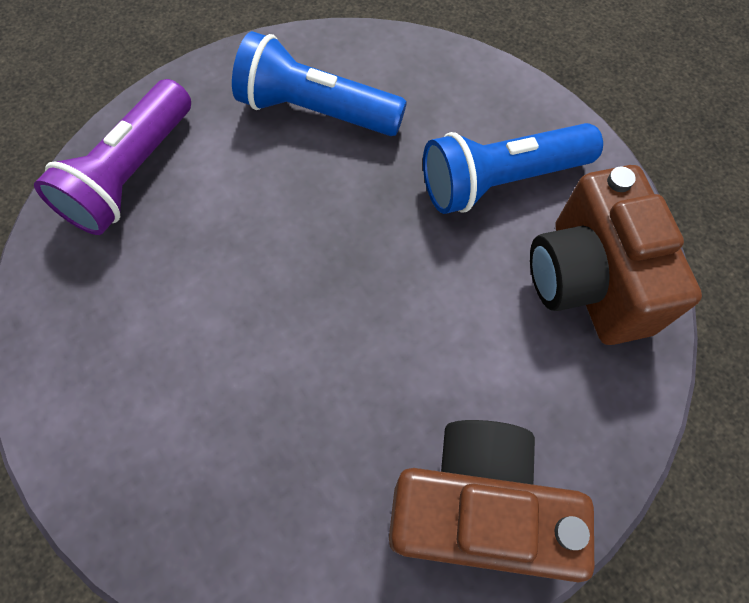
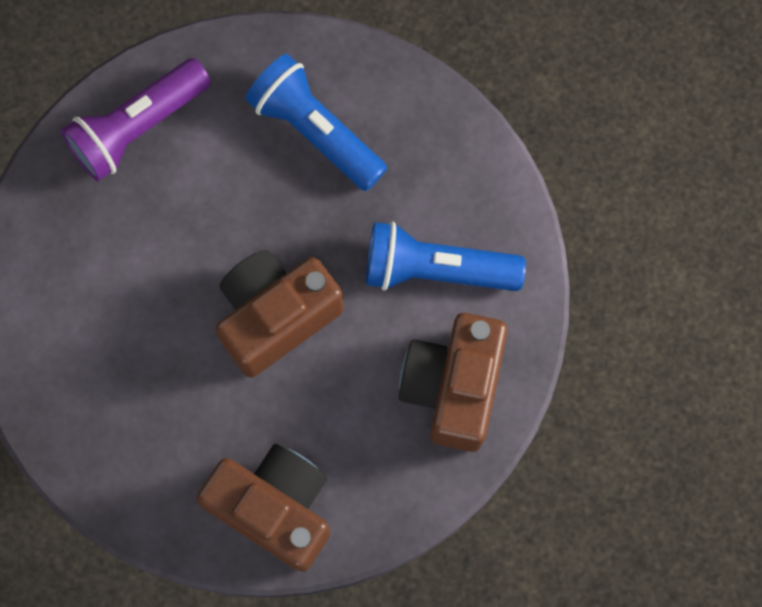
camera: 25 degrees right, 10 degrees up
none -> brown camera [216,250,344,378]

